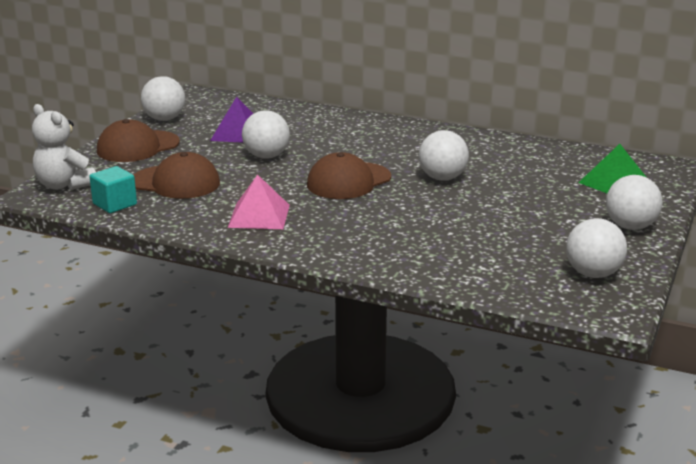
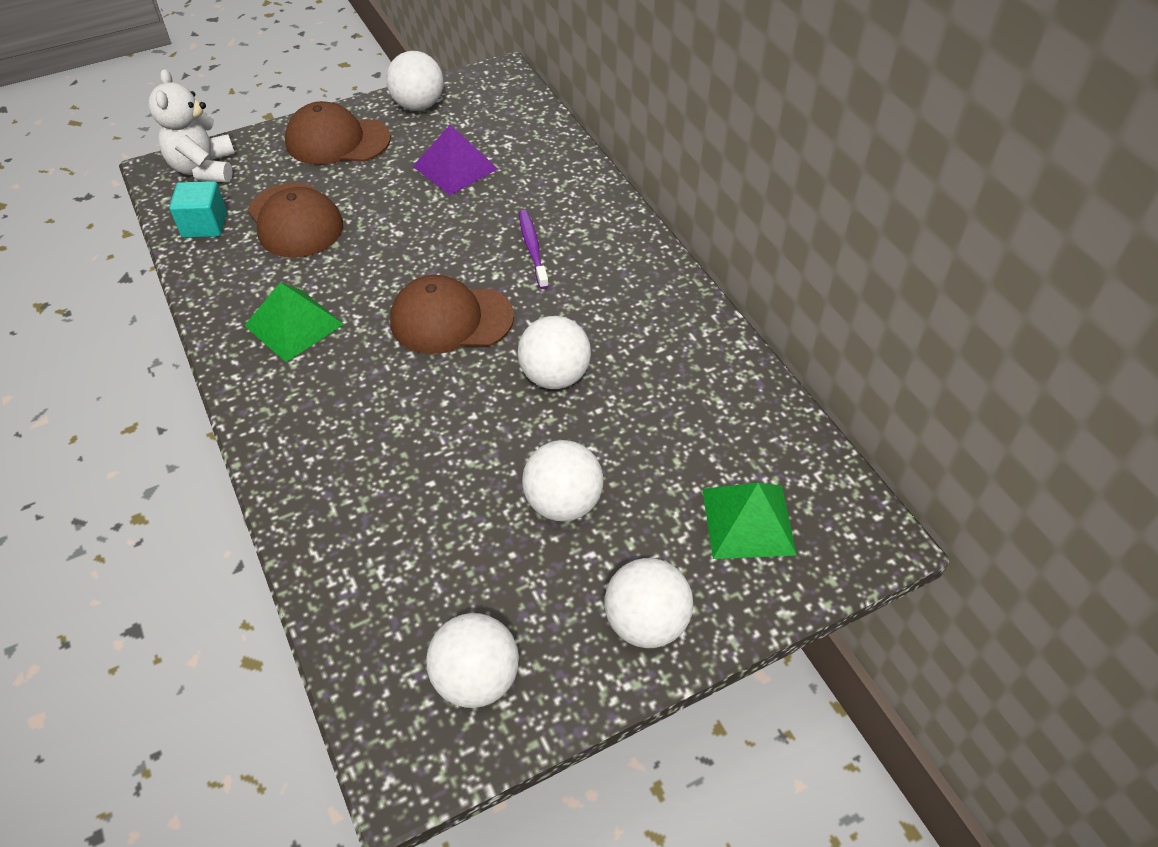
camera: 40 degrees right, 25 degrees up
pink pyramid [228,174,290,229] -> green pyramid [244,282,344,362]
white ball [242,110,290,159] -> white ball moved to [522,440,604,521]
none -> purple toothbrush [519,210,549,289]

